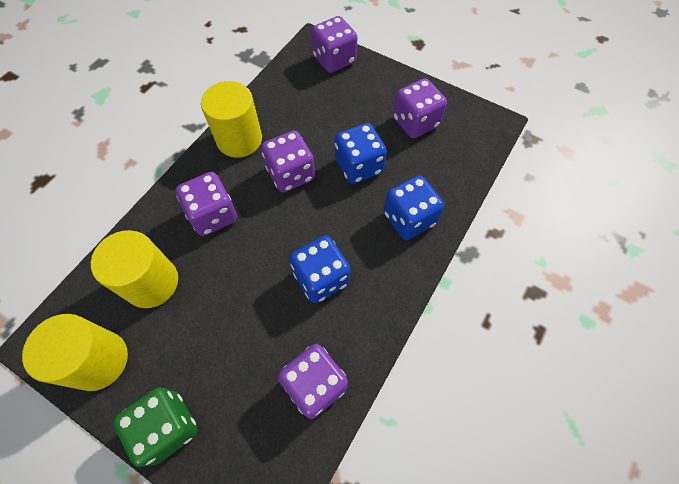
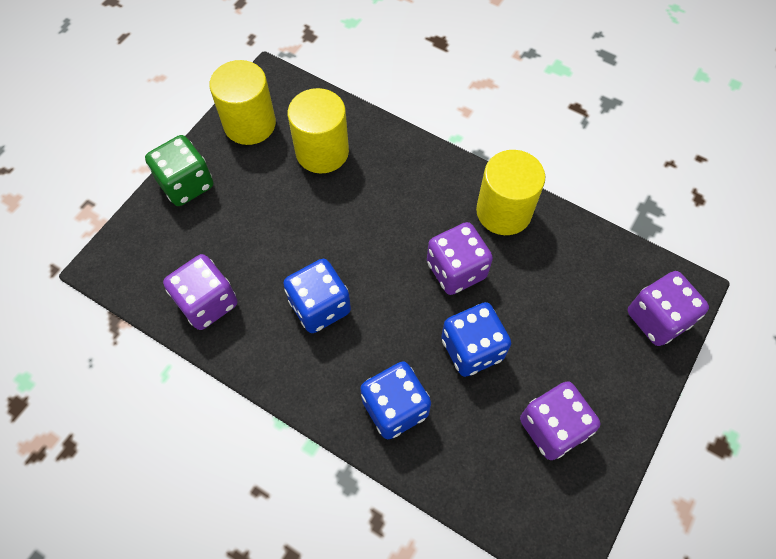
camera: 90 degrees right, 0 degrees up
purple dice [175,172,237,236] -> none

